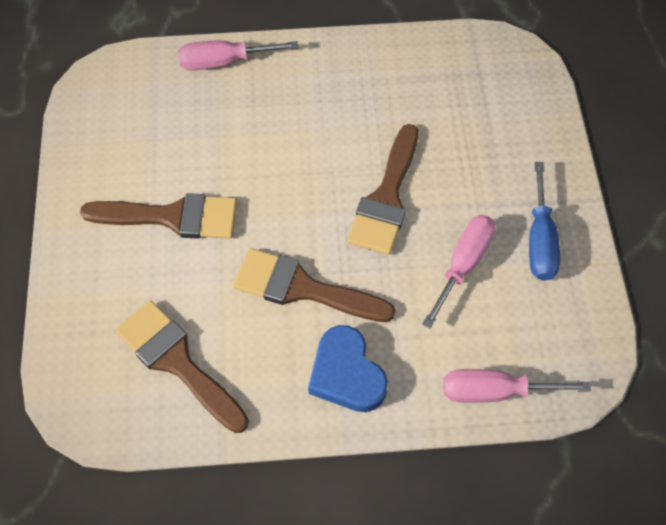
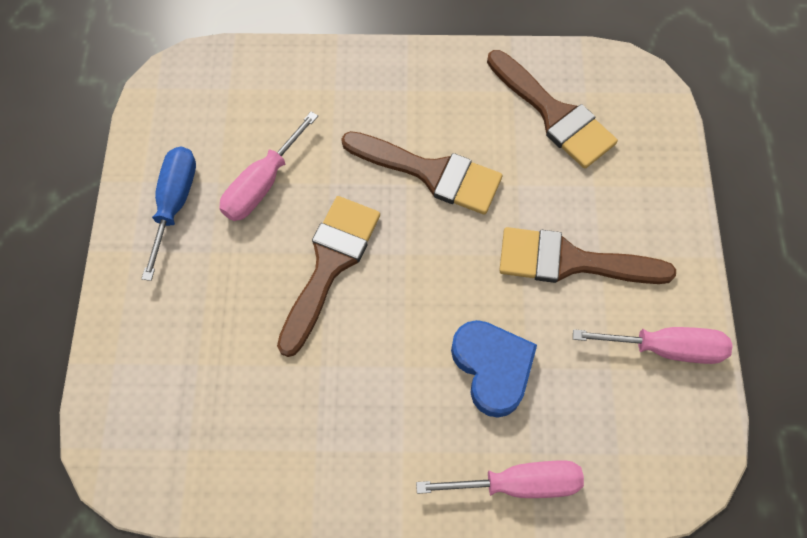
camera: 175 degrees left, 5 degrees up
blue heart [308,325,388,412] -> blue heart moved to [451,320,537,418]
pink screwdriver [443,369,591,403] -> pink screwdriver moved to [573,327,733,364]

